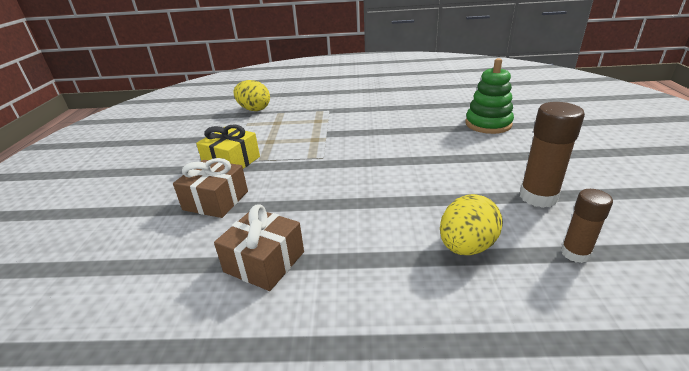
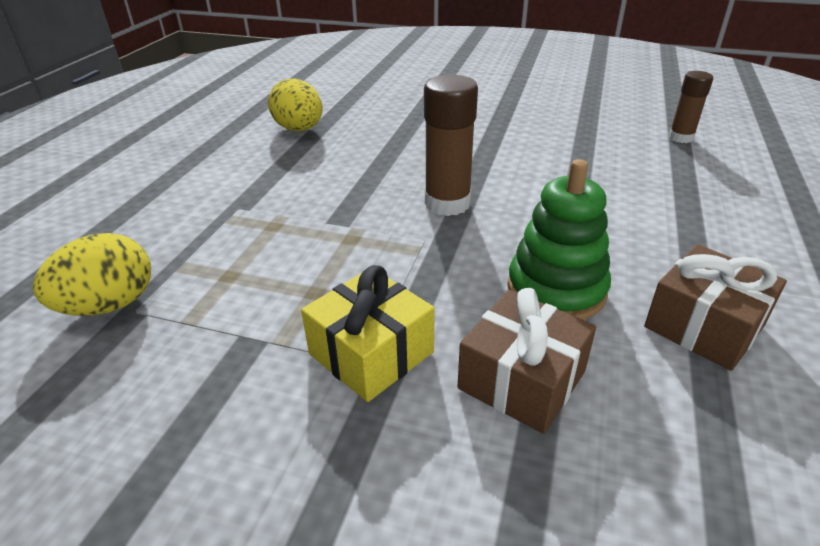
camera: 75 degrees left, 5 degrees up
yellow egg [440,194,503,255] -> yellow egg moved to [268,78,323,131]
green stacking toy [465,58,514,134] -> green stacking toy moved to [507,159,611,320]
brown glue stick [520,102,585,208] -> brown glue stick moved to [424,74,478,216]

